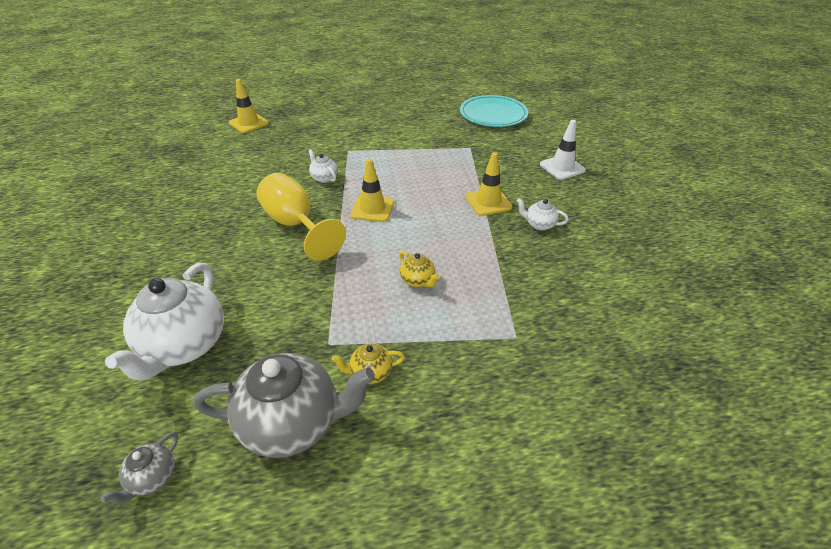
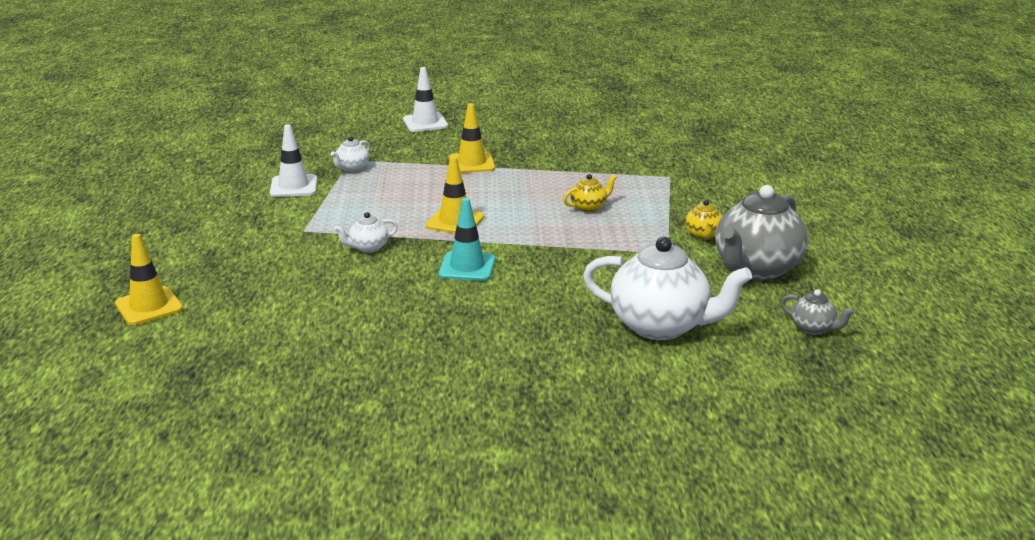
camera: 80 degrees left, 15 degrees down
grey teapot [193,353,375,458] -> grey teapot turned 150 degrees counterclockwise [715,185,808,280]
yellow goblet [256,173,346,261] -> turquoise traffic cone [439,198,496,281]
turquoise plate [460,95,528,127] -> none
white teapot [517,198,569,231] -> white teapot moved to [331,136,370,172]
none -> white traffic cone [270,124,317,197]

